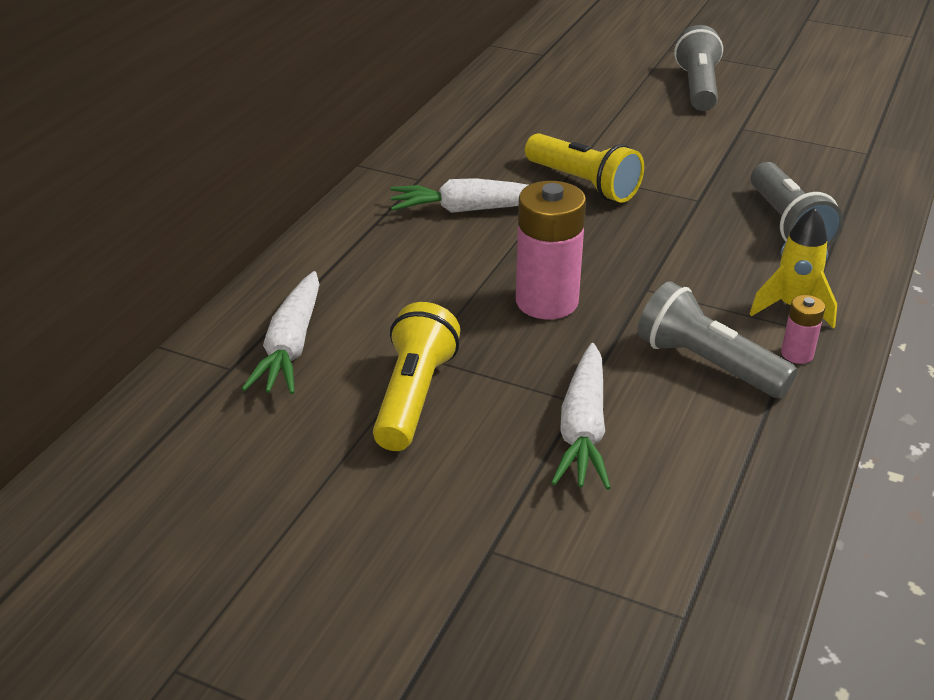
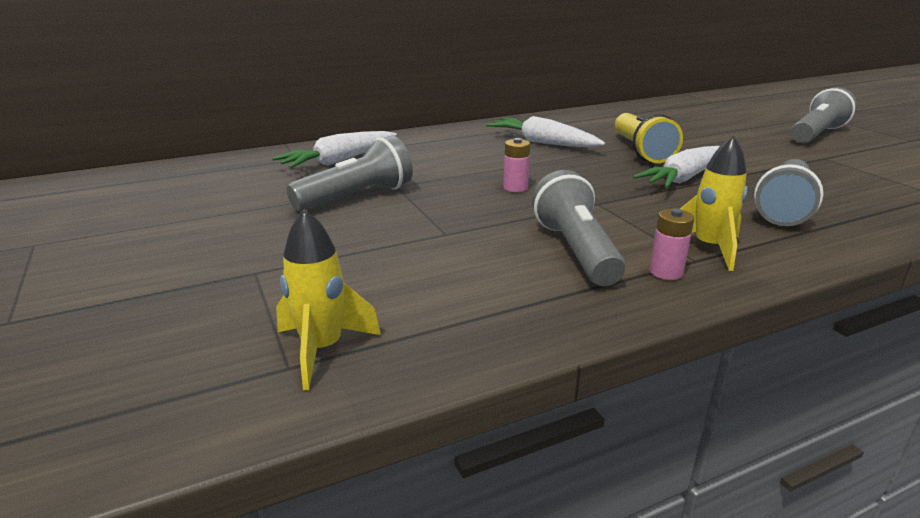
camera: 40 degrees right, 10 degrees down
yellow flashlight [373,302,460,451] -> grey flashlight [286,136,413,211]
pink battery [516,181,586,319] -> pink battery [503,138,530,192], size x0.48
white carrot [551,343,611,490] -> white carrot moved to [633,146,720,188]
none -> yellow rocket [276,209,381,390]

